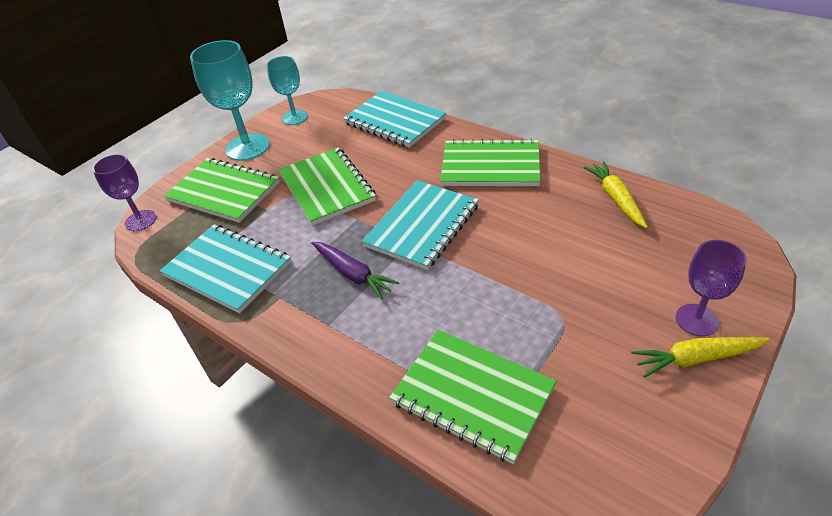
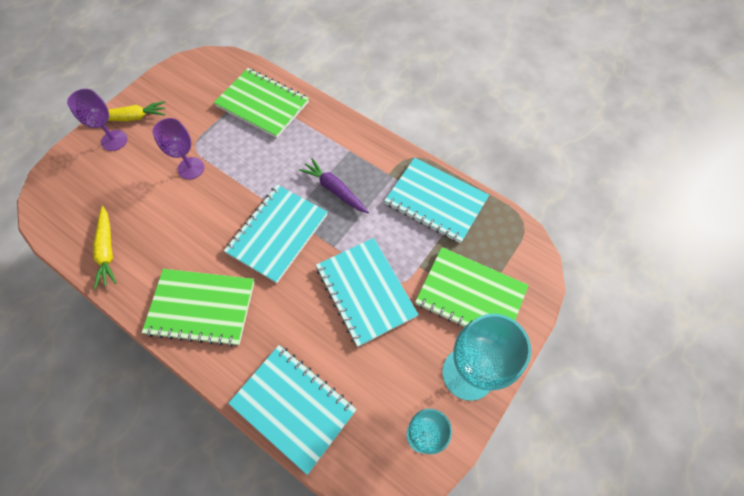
camera: 175 degrees right, 20 degrees up
purple goblet [93,154,157,231] -> purple goblet moved to [152,118,204,180]
green notebook [278,148,376,226] -> turquoise notebook [316,238,419,347]

